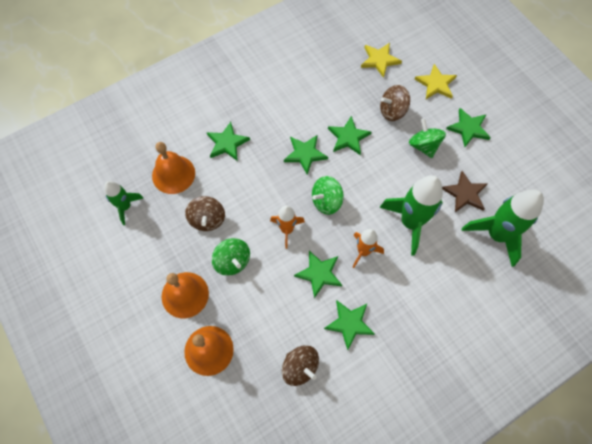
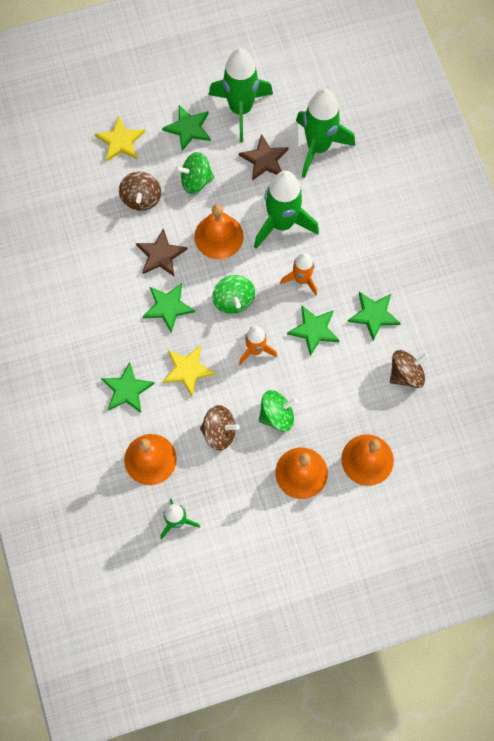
camera: 75 degrees left, 5 degrees up
green star [328,116,371,155] -> brown star [136,228,188,276]
yellow star [361,43,402,78] -> yellow star moved to [162,345,215,396]
none -> orange bell [194,204,244,259]
none -> green rocket [209,48,273,142]

